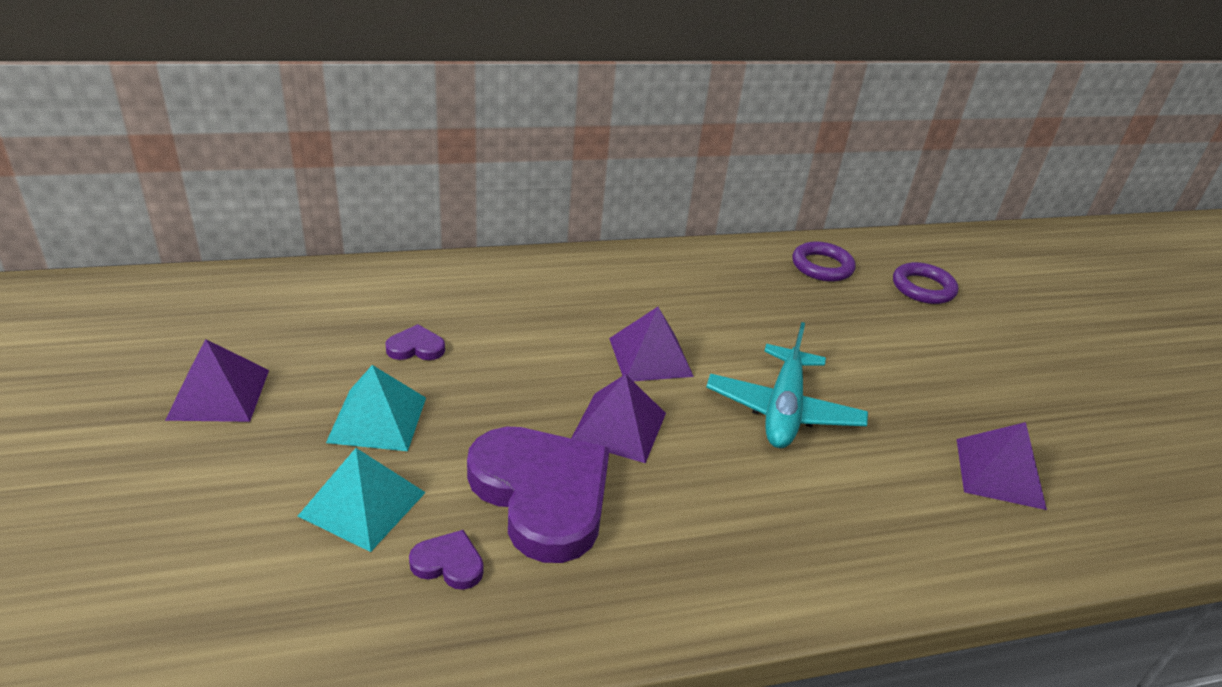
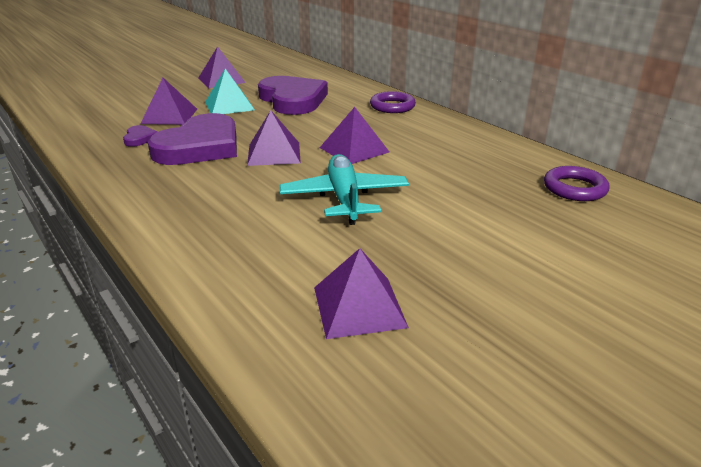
camera: 70 degrees right, 5 degrees down
turquoise pyramid [298,448,426,552] -> purple pyramid [140,78,197,125]
purple heart [385,324,445,360] -> purple heart [258,76,328,115], size x2.44
turquoise plane [706,322,868,448] -> turquoise plane turned 90 degrees clockwise [280,154,409,225]
purple ring [893,262,958,304] -> purple ring moved to [370,91,416,113]

